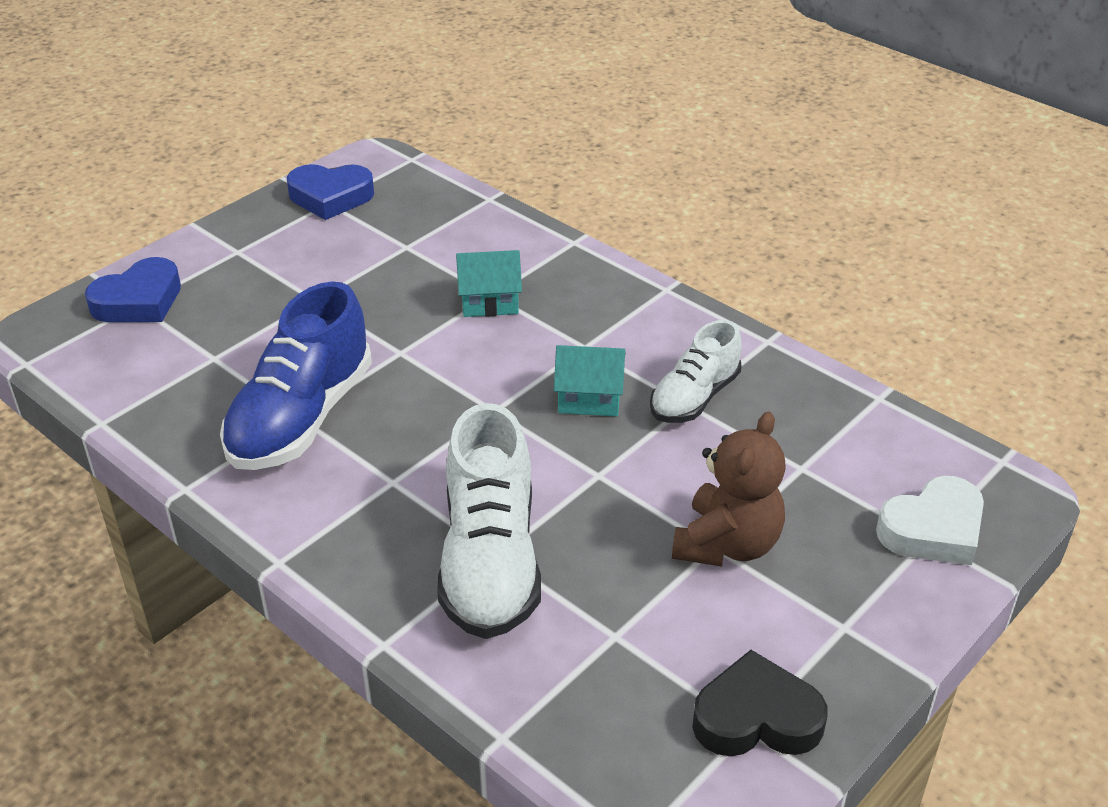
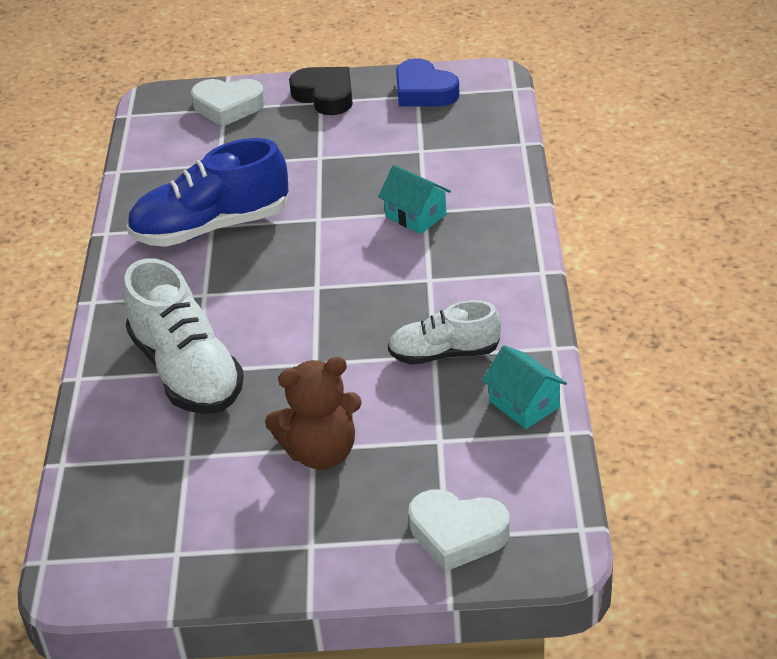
camera: 50 degrees right, 0 degrees up
blue heart [85,257,181,322] -> white heart [191,79,265,127]
white shoe [437,403,541,639] -> white shoe turned 75 degrees counterclockwise [123,258,244,414]
turquoise house [554,345,626,416] -> turquoise house moved to [482,345,567,429]
black heart [692,650,827,756] -> black heart moved to [289,67,353,115]

